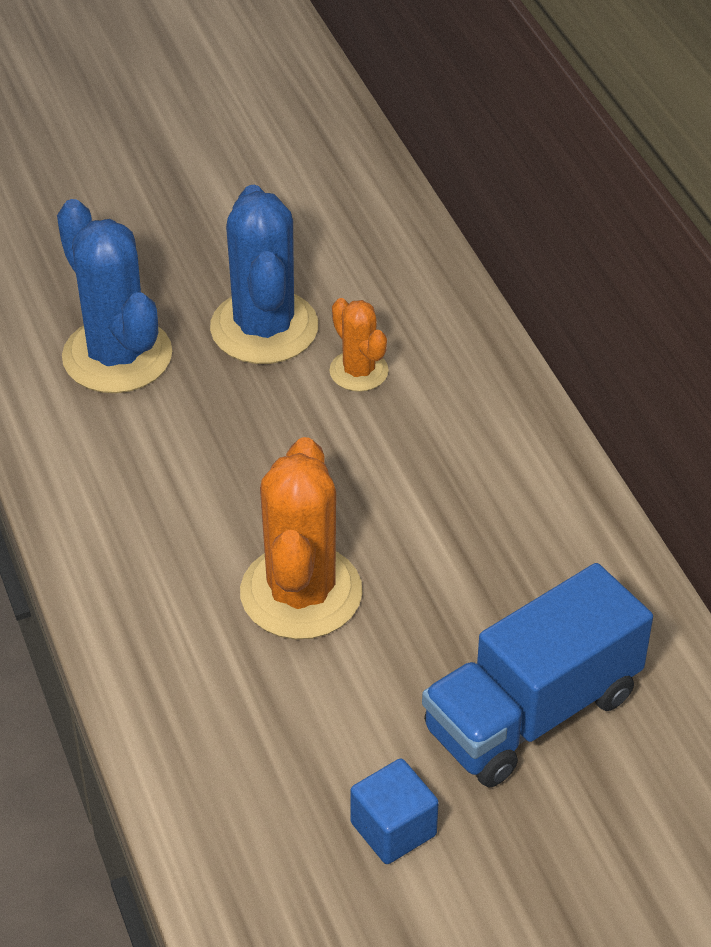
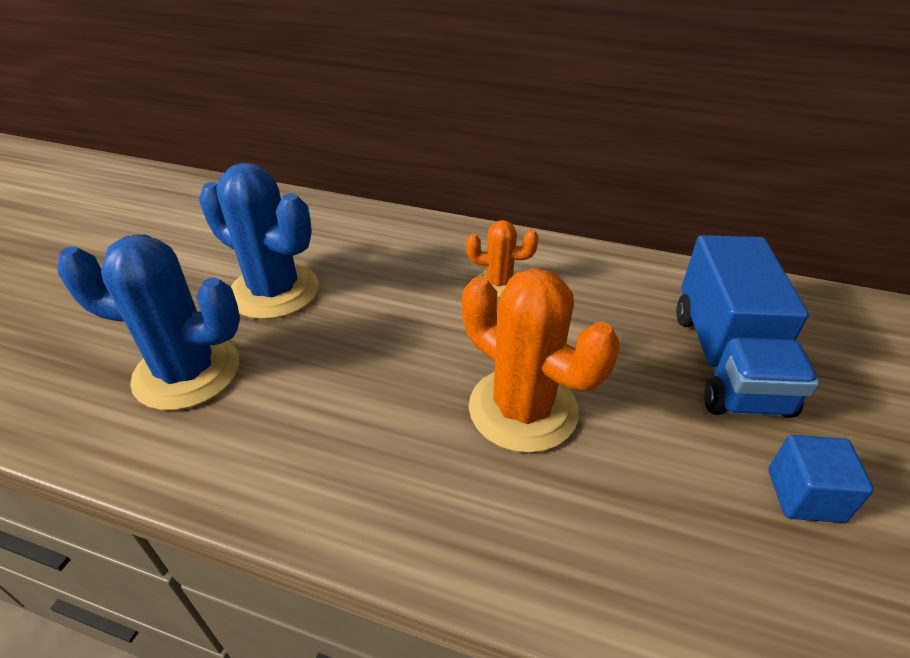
camera: 50 degrees left, 5 degrees down
orange cactus [329,298,389,392] -> orange cactus moved to [466,220,539,297]

